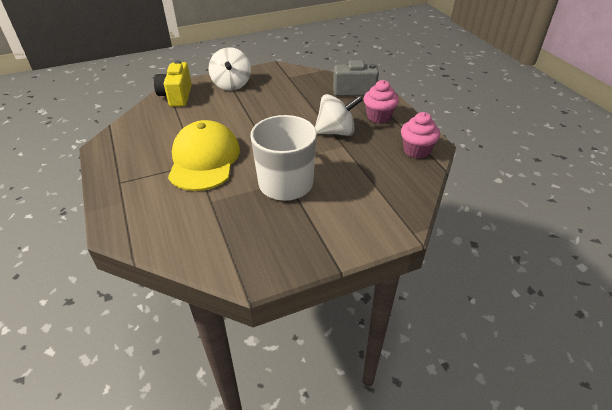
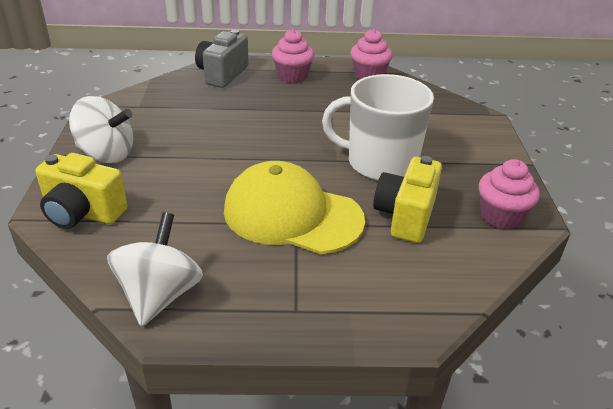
camera: 70 degrees left, 5 degrees down
white spinning top [315,94,363,136] -> white spinning top moved to [107,212,203,327]
none -> yellow camera [373,156,442,243]
none -> pink cupcake [479,159,540,230]

